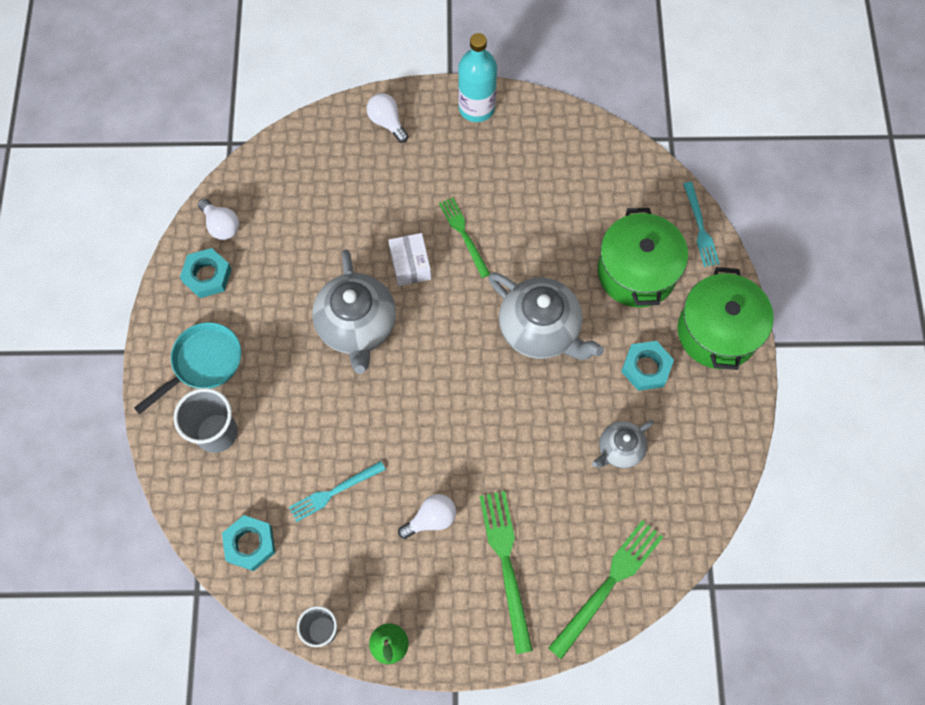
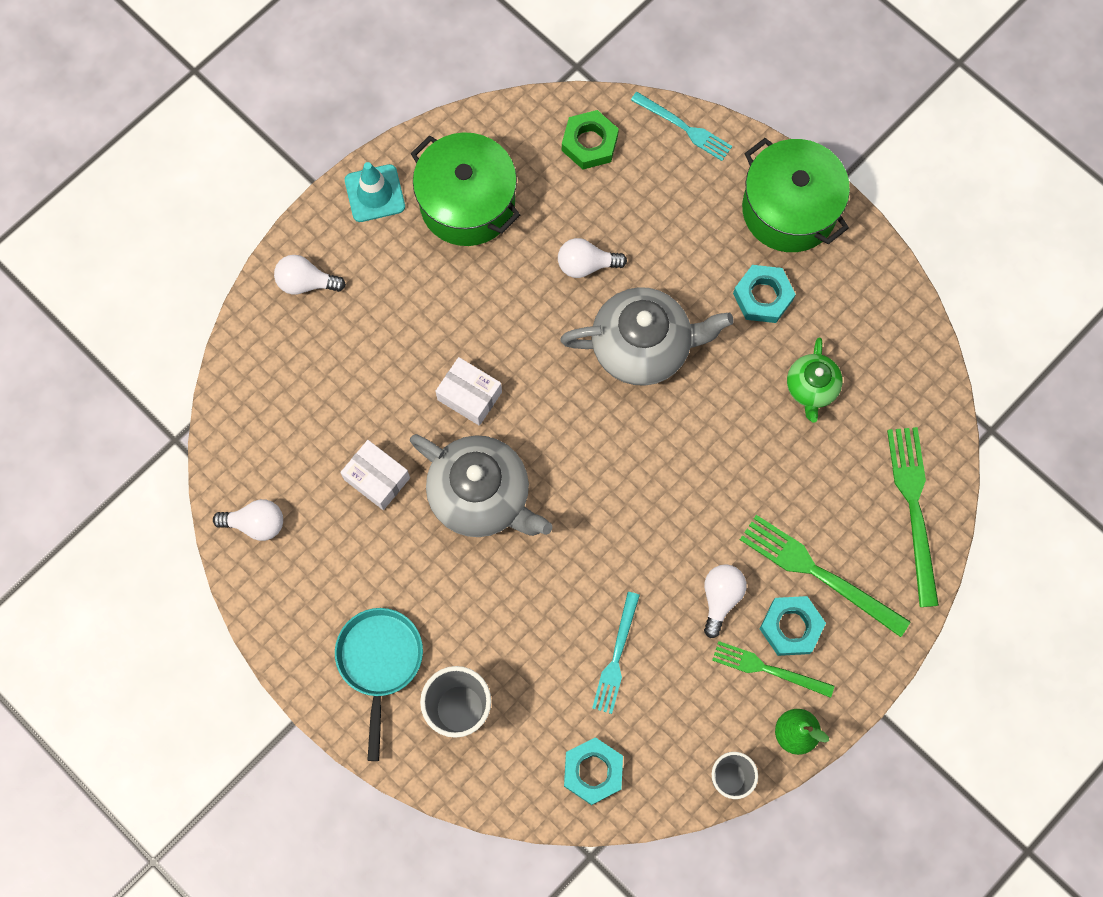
camera: 45 degrees left, 5 degrees up
turquoise nut [180,248,232,298] -> turquoise nut moved to [760,596,826,656]
green fork [439,197,490,278] -> green fork moved to [712,641,834,698]
turquoise bottle [458,33,497,122] -> turquoise traffic cone [345,162,405,222]
grey teapot [592,420,654,468] -> green teapot [787,338,843,423]
green pot [598,208,688,308] -> green pot moved to [411,132,520,246]
none -> white box [340,440,410,510]
none -> white light bulb [558,238,627,278]
none -> green nut [562,110,619,169]

